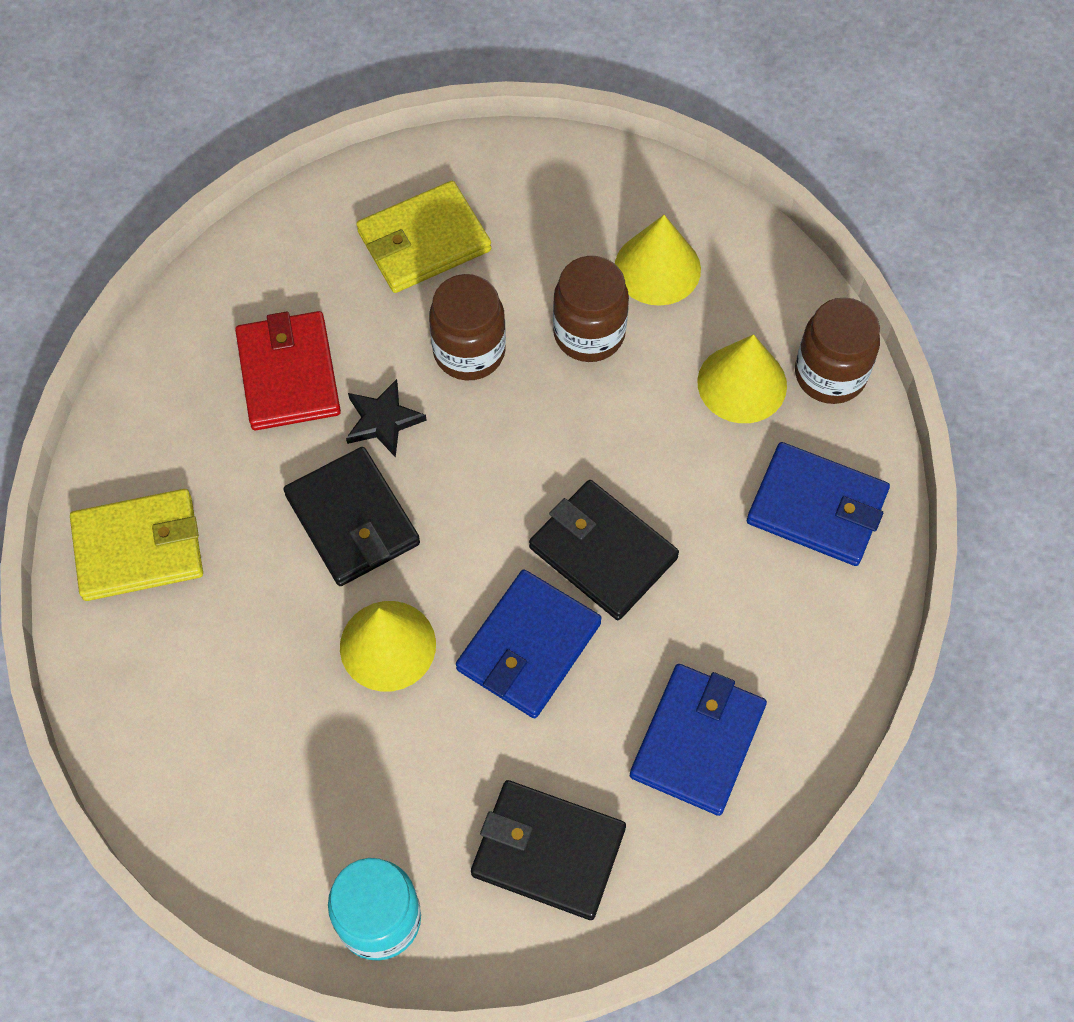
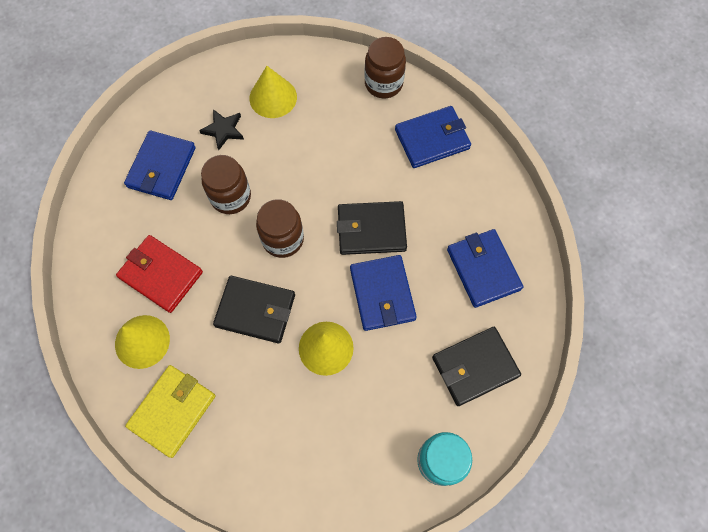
camera: 45 degrees left, 5 degrees up
black star [346,379,427,458] -> black star moved to [199,109,244,150]
yellow wallet [357,181,491,293] -> blue wallet [124,130,196,200]
brown jar [553,256,629,362] -> brown jar moved to [256,199,304,258]
yellow cone [697,334,787,423] -> yellow cone moved to [115,315,170,369]

